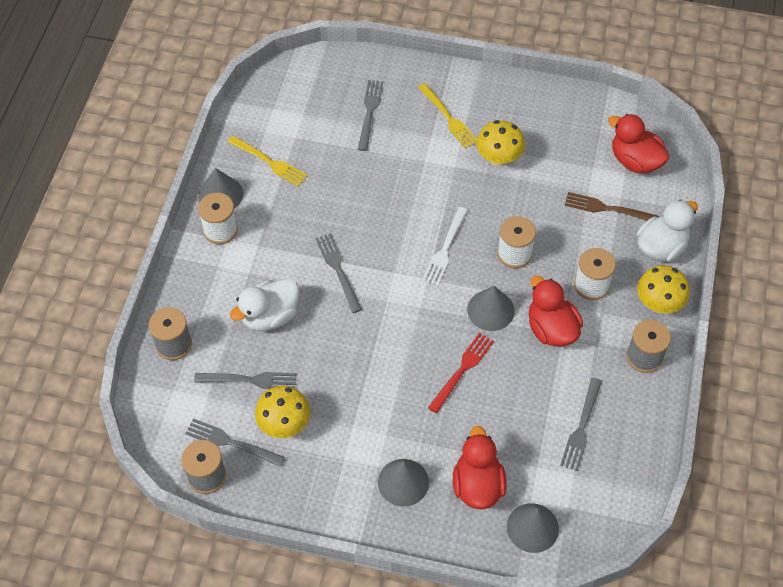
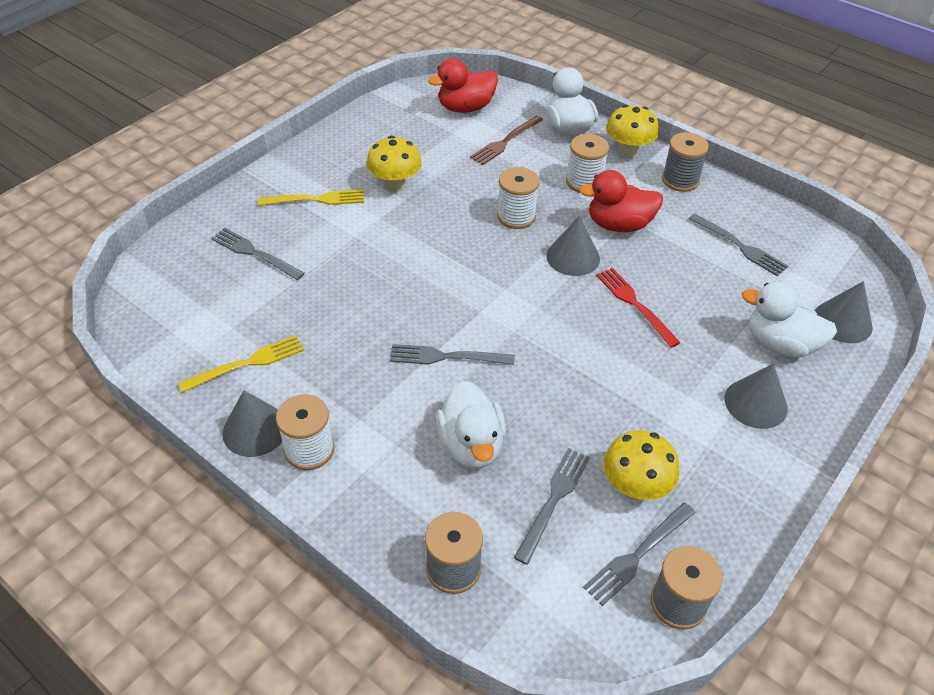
camera: 65 degrees left, 10 degrees down
white fork [422,207,468,286] -> none
red duck [453,426,506,509] -> white duck [742,282,837,357]

